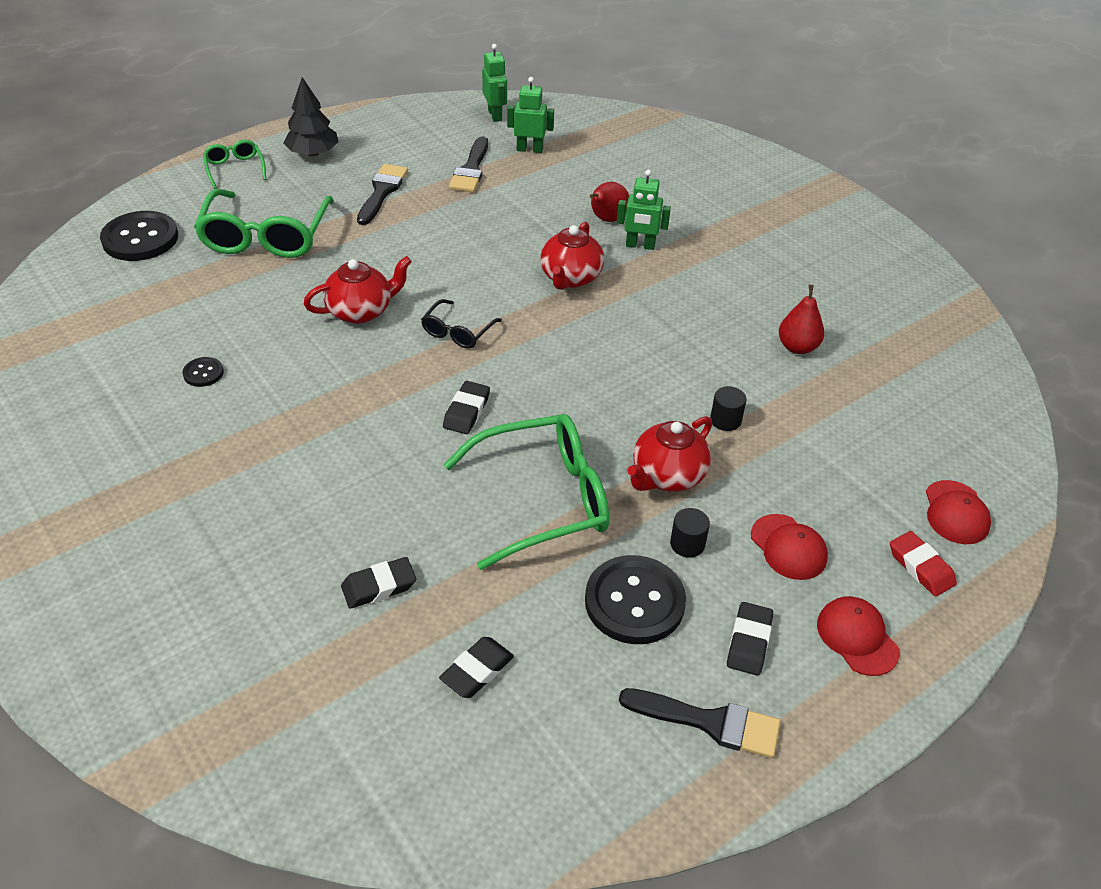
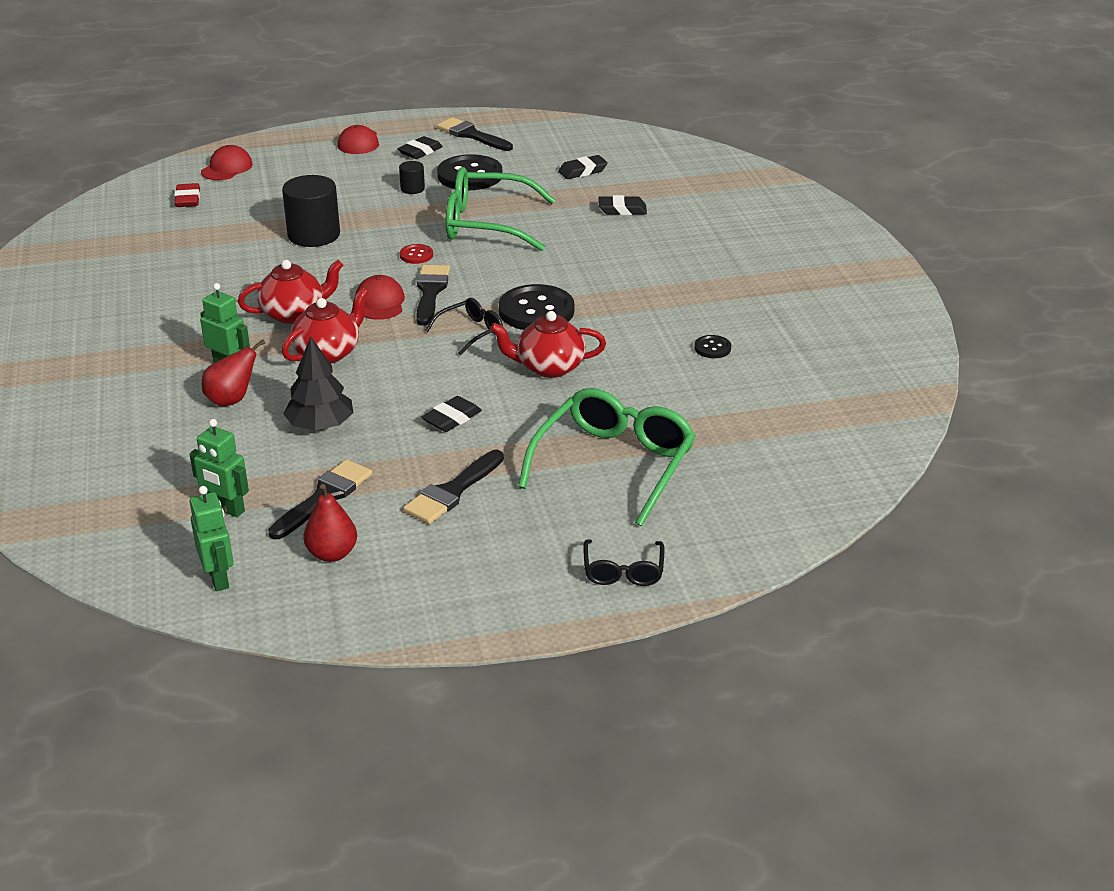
camera: 155 degrees left, 10 degrees down
black button [100,211,178,261] -> black button moved to [499,284,574,330]
green glasses [203,140,266,189] -> black glasses [583,539,664,586]
black tree [283,77,338,156] -> black tree moved to [283,337,353,431]
black eraser [443,381,490,434] -> black eraser moved to [422,396,482,432]
green robot [482,44,507,122] -> green robot turned 150 degrees clockwise [190,486,233,591]
red teapot [628,416,712,492] -> red teapot moved to [238,260,343,324]
black cylinder [710,386,747,431] -> black cylinder [282,175,340,247], size x2.04
red cap [751,514,828,580] -> red cap moved to [355,275,405,320]
red pear [779,285,824,354] -> red pear moved to [303,484,357,562]
red eraser [890,531,957,597] -> red eraser moved to [174,183,200,207]
none -> red button [400,244,433,264]
none -> black brush [416,265,450,326]

